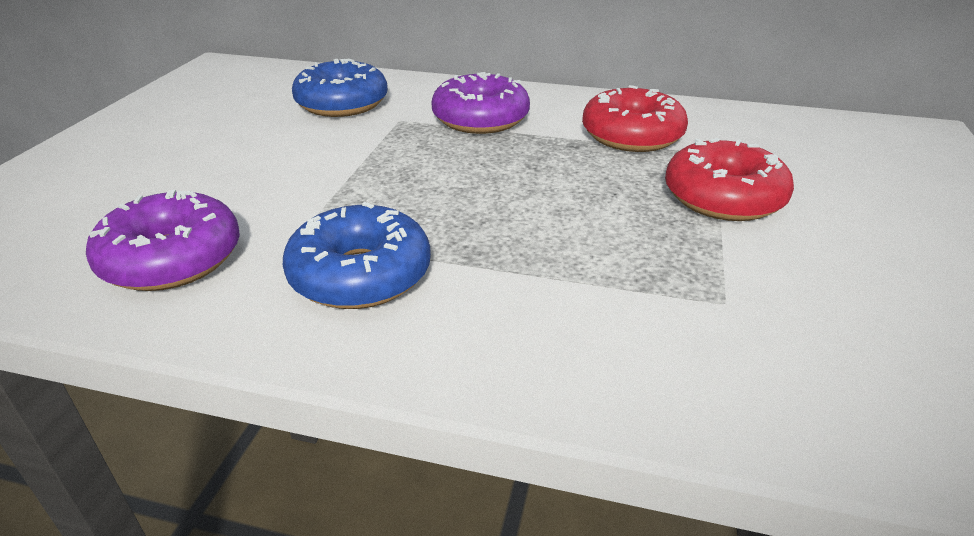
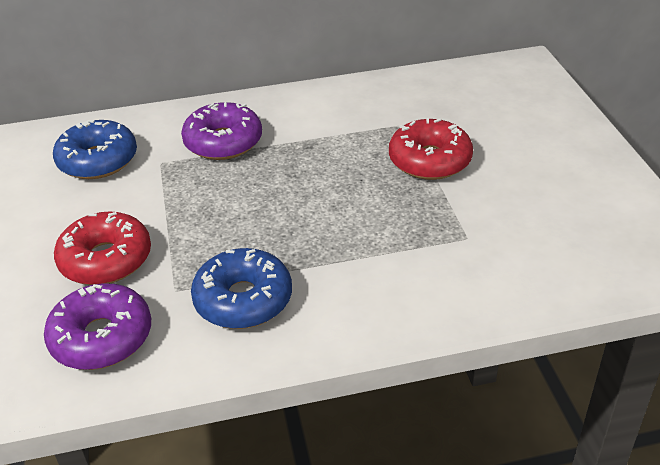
camera: 25 degrees left, 5 degrees up
red donut [582,85,688,152] -> red donut moved to [54,212,151,285]

